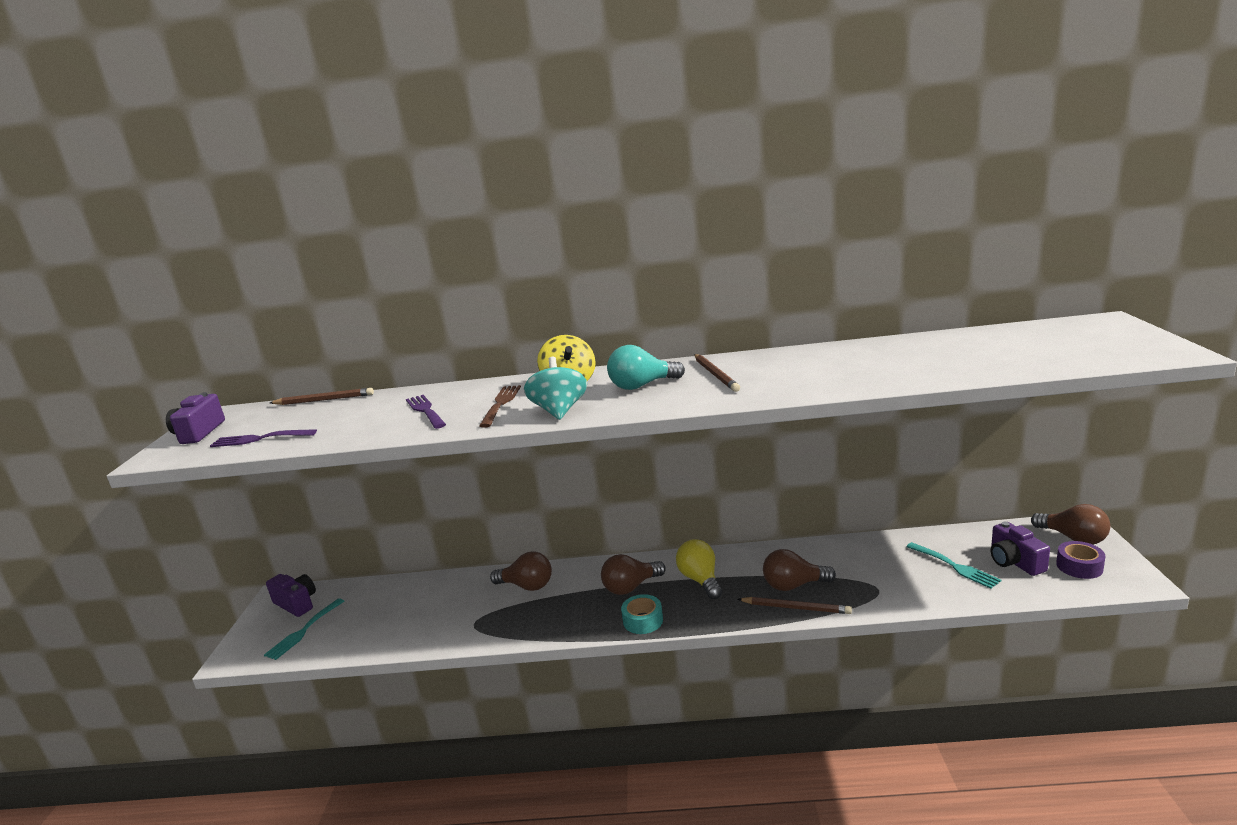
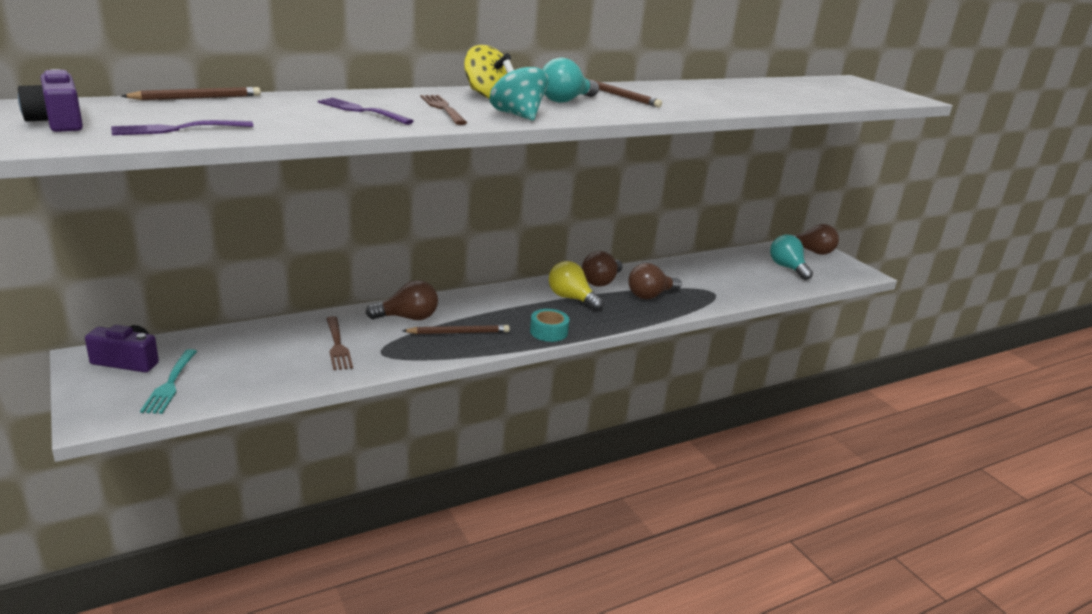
camera: 35 degrees left, 5 degrees up
brown light bulb [601,554,666,595] -> brown light bulb moved to [582,251,623,287]
brown pencil [738,597,852,614] -> brown pencil moved to [402,325,510,334]
turquoise fork [906,542,1001,589] -> none
purple camera [991,522,1050,576] -> turquoise light bulb [770,235,813,280]
purple tape [1056,541,1106,579] -> none
none -> brown fork [326,316,353,370]

